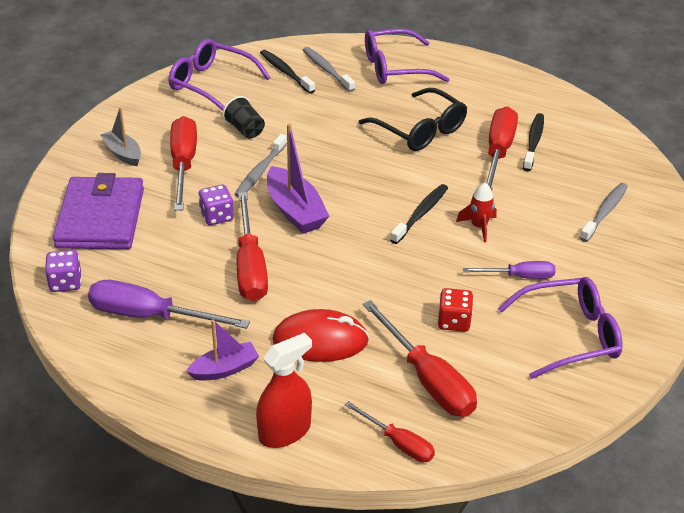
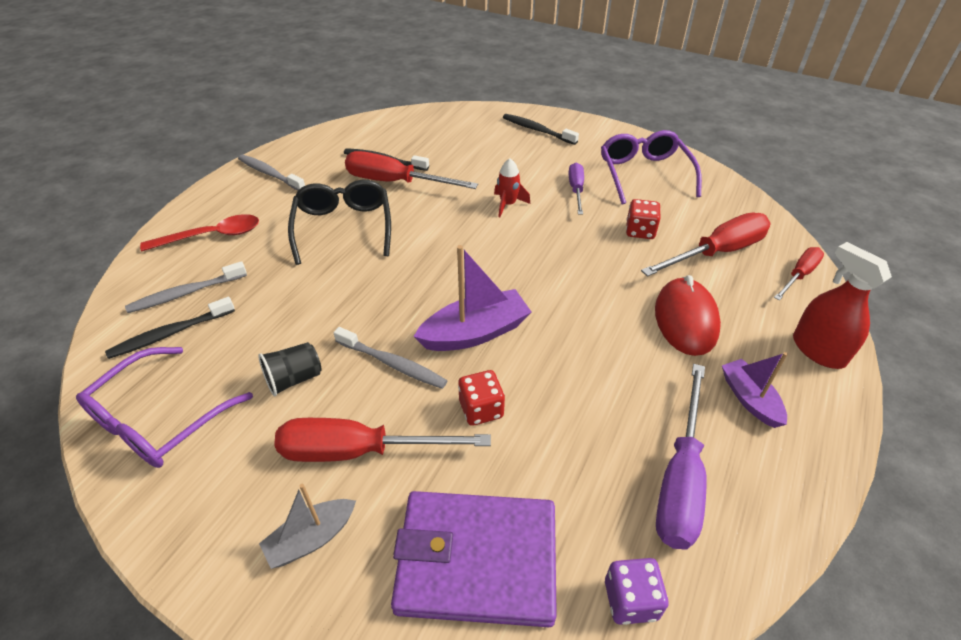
camera: 85 degrees left, 5 degrees up
purple dice [199,185,234,225] -> red dice [458,370,505,426]
red screwdriver [237,192,268,302] -> none
black glasses [359,88,467,151] -> black glasses turned 60 degrees counterclockwise [288,180,391,265]
purple glasses [365,29,450,84] -> red spoon [140,214,259,251]
black toothbrush [390,184,448,244] -> black toothbrush moved to [503,114,579,145]
grey toothbrush [580,183,628,242] -> grey toothbrush moved to [238,155,305,191]

